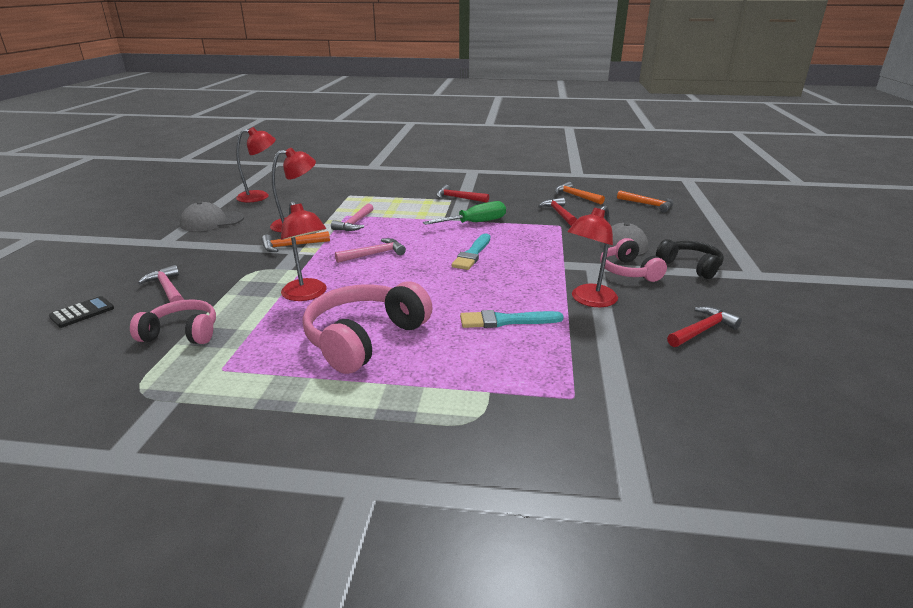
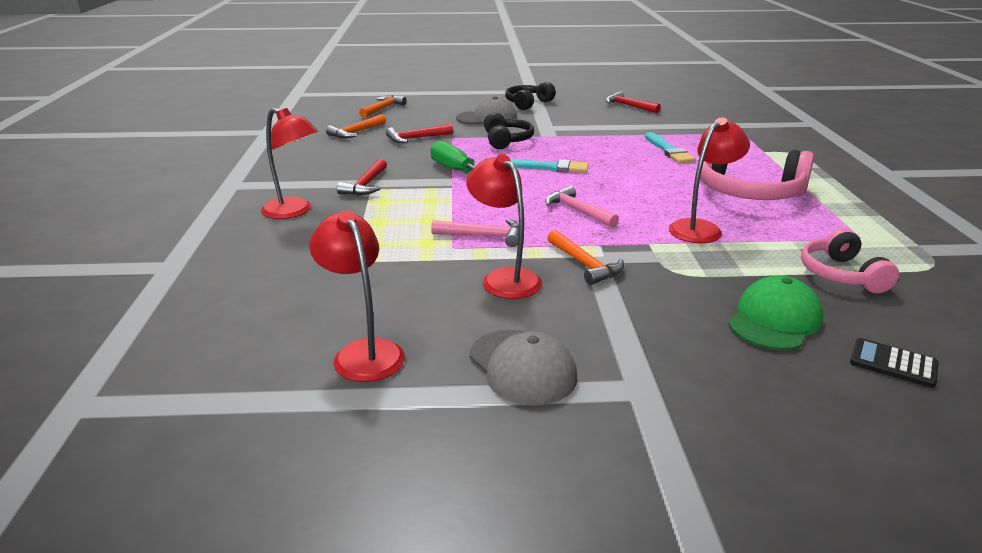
camera: 100 degrees left, 0 degrees up
pink hammer [138,265,184,302] -> green cap [729,275,823,350]
red lamp [568,205,618,307] -> red lamp moved to [261,108,318,219]
pink headphones [600,238,667,282] -> none
none -> black headphones [484,112,534,149]

